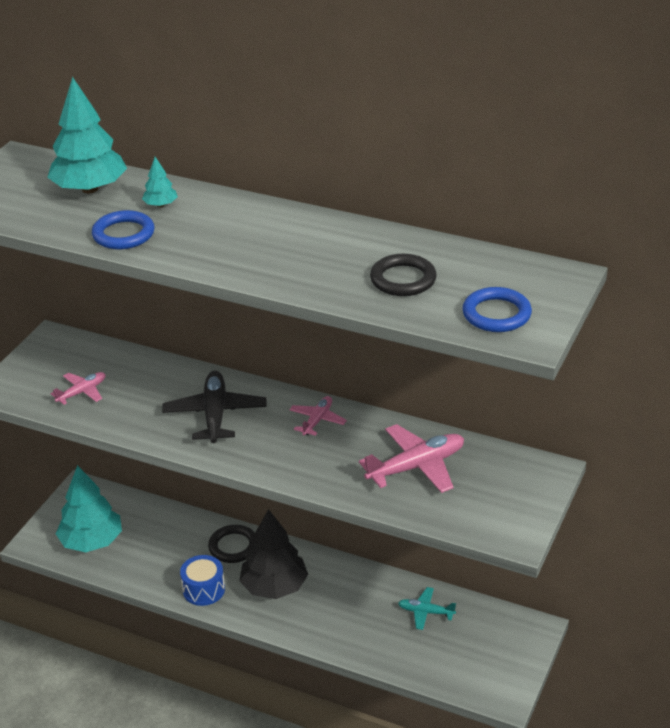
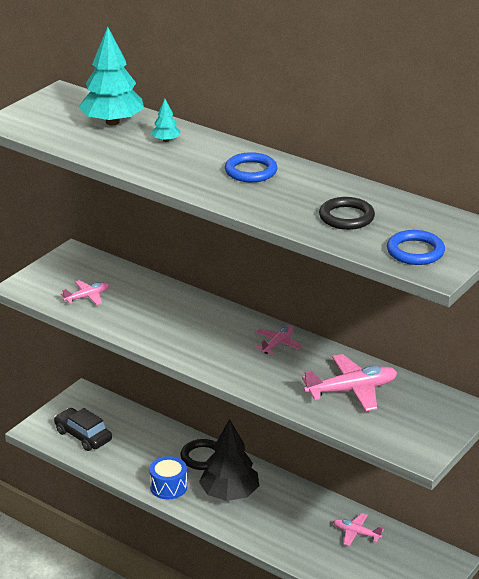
camera: 10 degrees right, 5 degrees down
turquoise tree [56,465,122,552] -> black car [54,408,112,451]
blue ring [92,210,155,249] -> blue ring moved to [225,152,277,182]
black plane [162,371,267,443] -> none
turquoise plane [398,587,456,630] -> pink plane [333,513,384,546]

